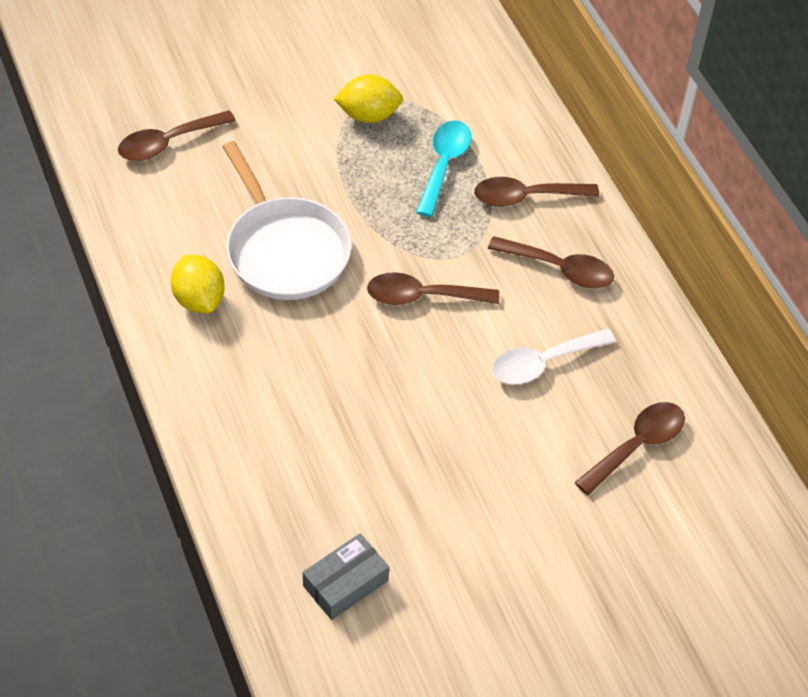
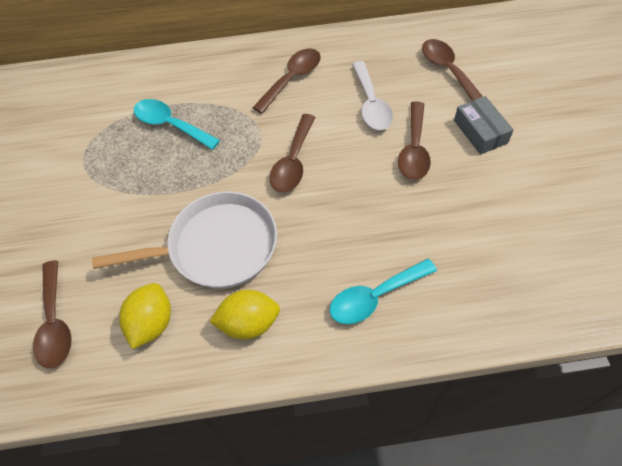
camera: 70 degrees left, 5 degrees up
grey box [303,533,389,620] -> grey box moved to [454,96,514,155]
yellow lemon [334,74,403,123] -> yellow lemon moved to [119,283,171,349]
brown spoon [474,177,599,207] -> brown spoon moved to [398,101,431,180]
none -> turquoise spoon [330,259,437,324]

